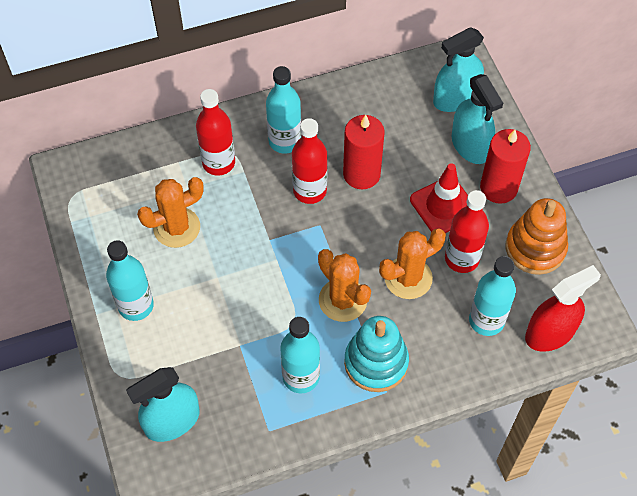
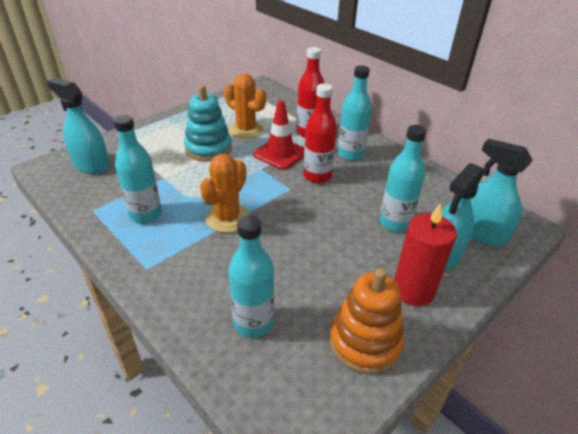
camera: 65 degrees right, 20 degrees down
turquoise bottle [106,240,154,321] -> turquoise bottle moved to [379,125,426,232]
red candle [343,115,385,190] -> none
turquoise stacking toy [344,316,409,392] -> turquoise stacking toy moved to [184,85,232,162]
orange cactus [379,229,446,299] -> none
red traffic cone [410,163,468,233] -> red traffic cone moved to [253,100,304,170]
red bottle [445,190,489,273] -> none
red spray bottle [525,265,601,352] -> none

